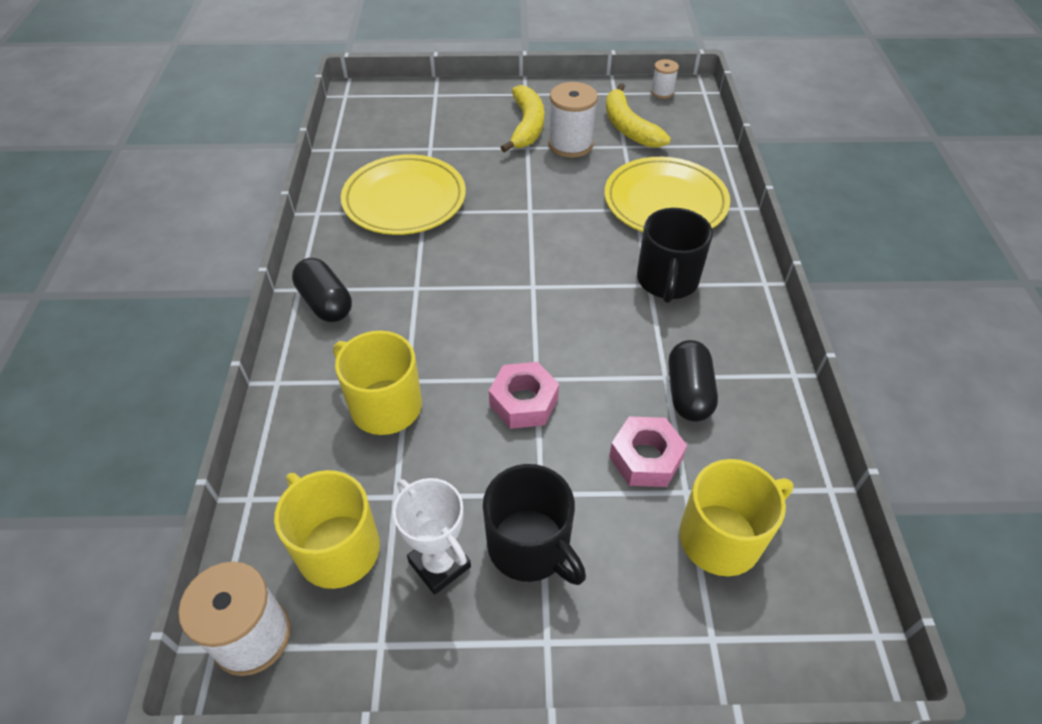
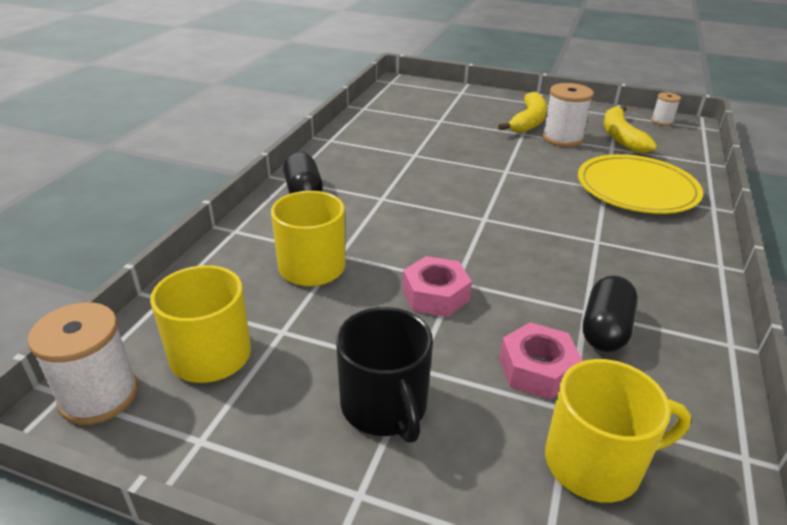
camera: 20 degrees right, 15 degrees down
yellow plate [341,154,466,235] -> none
white trophy [393,478,471,595] -> none
black mug [637,208,713,303] -> none

